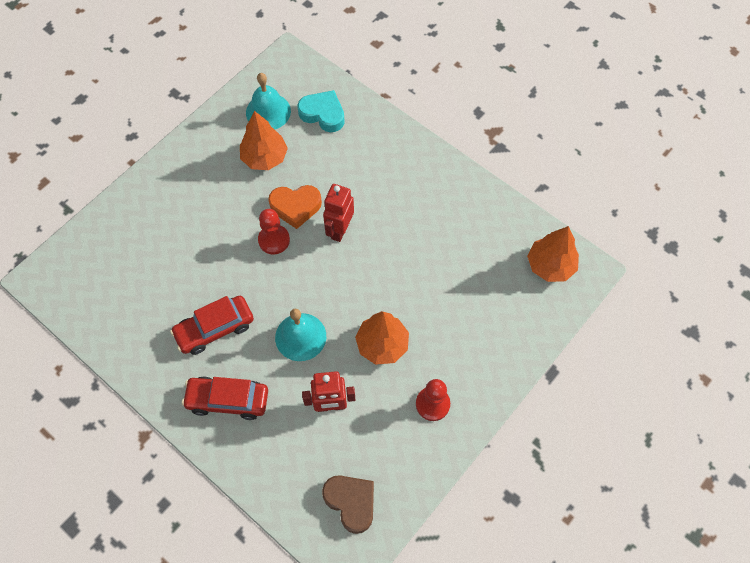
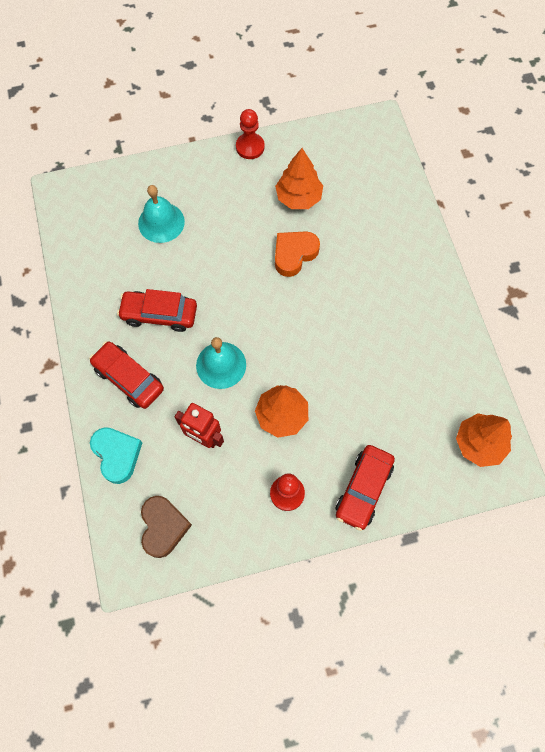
camera: 35 degrees right, 5 degrees up
turquoise bell [246,73,291,130] -> turquoise bell moved to [138,185,185,243]
red pawn [258,209,290,254] -> red pawn moved to [236,109,265,159]
orange heart [268,185,322,229] -> orange heart turned 105 degrees clockwise [275,231,320,277]
turquoise heart [297,90,345,132] -> turquoise heart moved to [90,427,142,484]
red robot [323,184,354,242] -> none
none -> red car [336,445,395,531]

